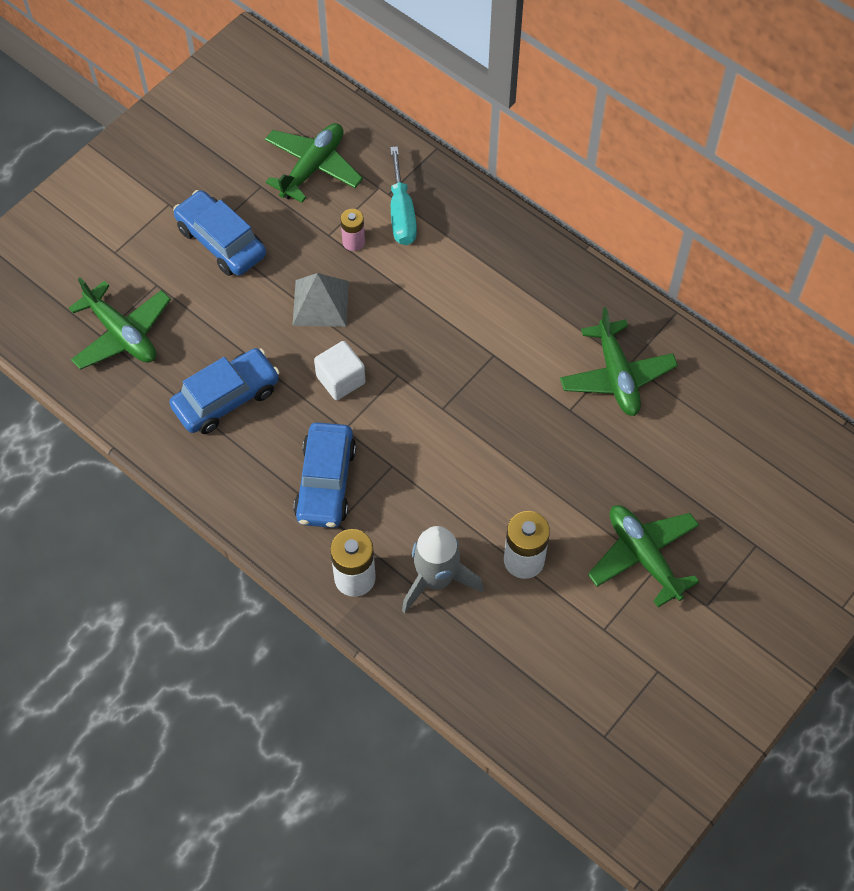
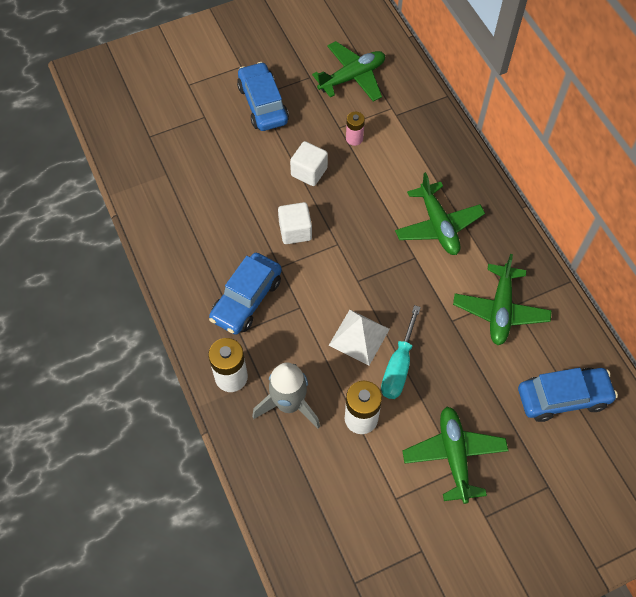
camera: 25 degrees right, 0 degrees up
green plane [69,278,171,370] -> green plane moved to [395,172,485,255]
blue car [169,348,280,434] -> blue car moved to [518,368,618,422]
grey pyramid [293,273,349,327] -> white cube [290,141,328,186]
turquoise screwdriver [390,146,417,245] -> turquoise screwdriver moved to [381,305,421,399]
none -> white pyramid [328,310,390,365]

